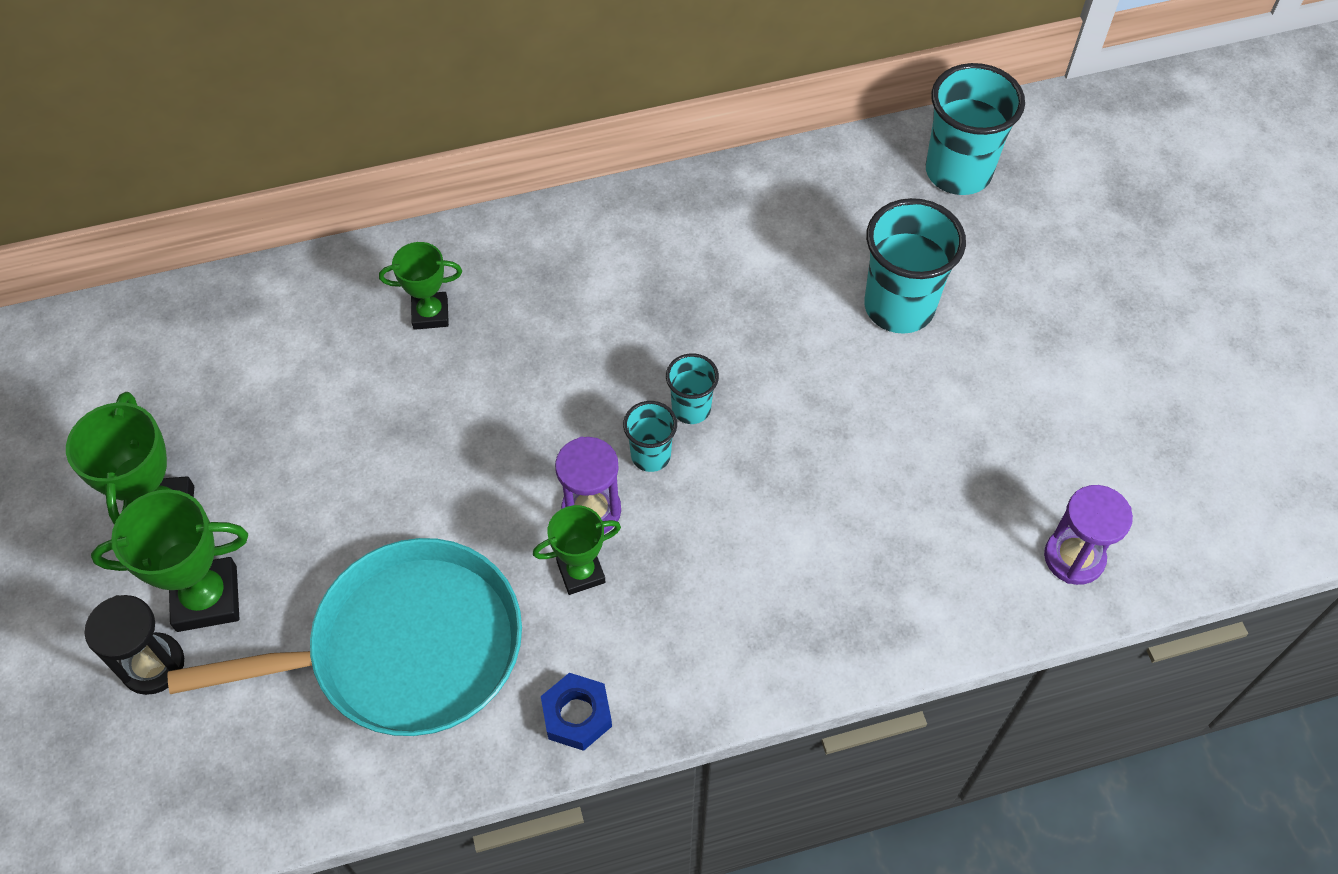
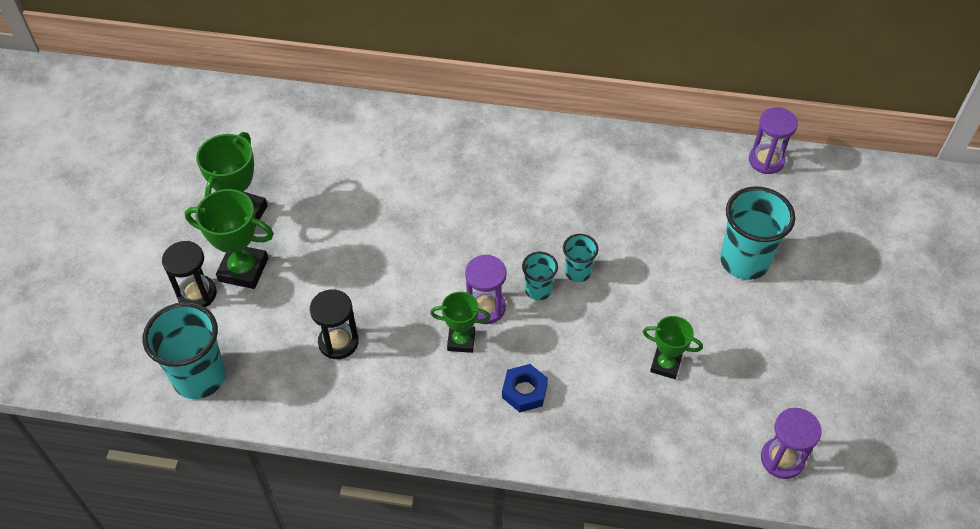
camera: 25 degrees right, 5 degrees down
turquoise pan [167,538,522,736] -> black hourglass [310,289,359,359]
green trophy [379,242,462,330] -> green trophy moved to [643,316,703,379]
blue nut [541,673,612,751] -> blue nut moved to [502,364,548,412]
turquoise cup [926,63,1025,195] -> turquoise cup moved to [143,302,226,399]
none -> purple hourglass [749,107,798,174]

